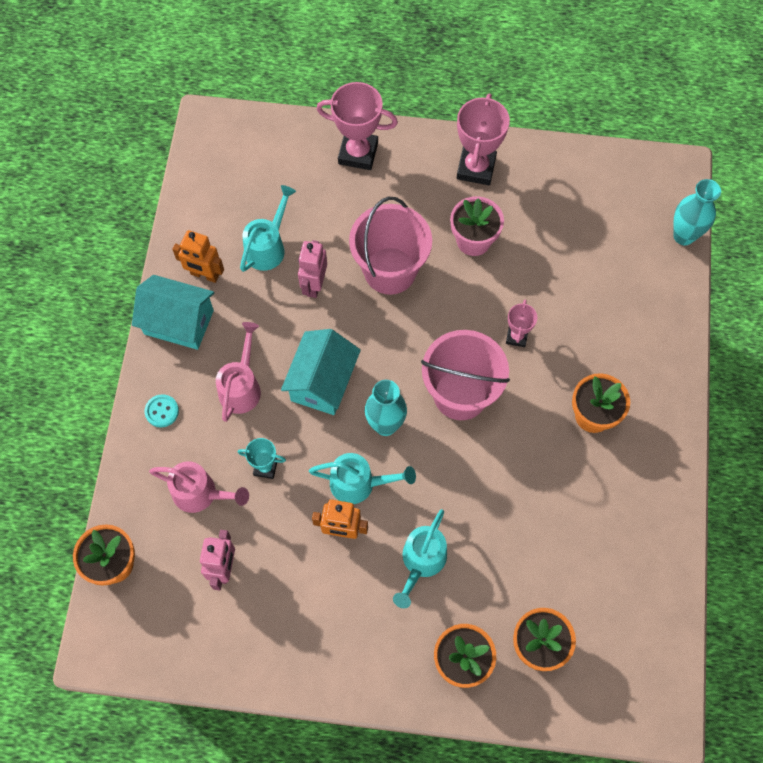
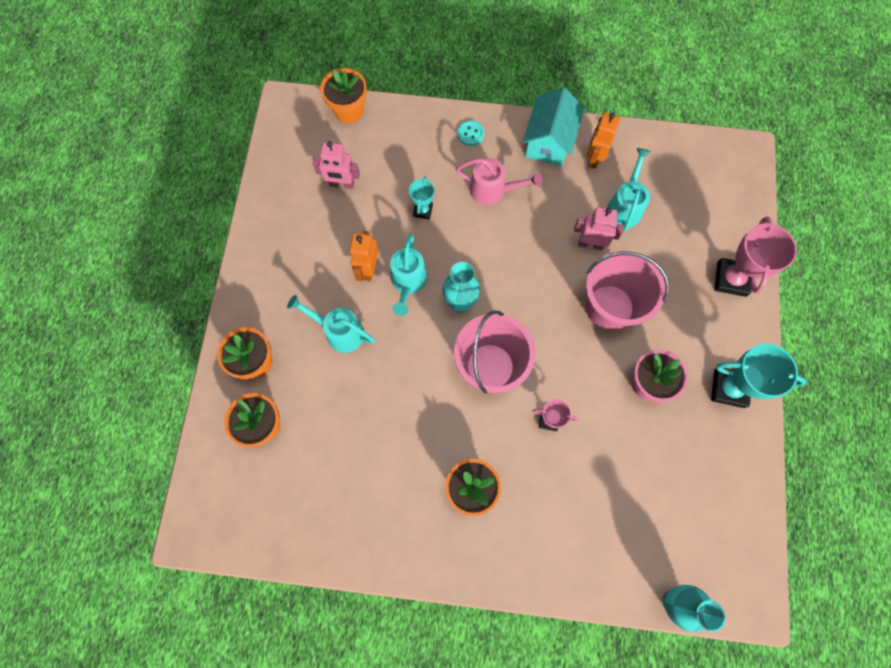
camera: 90 degrees right, 5 degrees up
pink watering can [149,461,249,513] -> none
turquoise watering can [240,185,296,272] -> turquoise watering can turned 105 degrees counterclockwise [607,148,651,232]
turquoise house [281,329,361,415] -> none
pink trophy [457,94,510,185] -> turquoise trophy [711,344,806,408]

